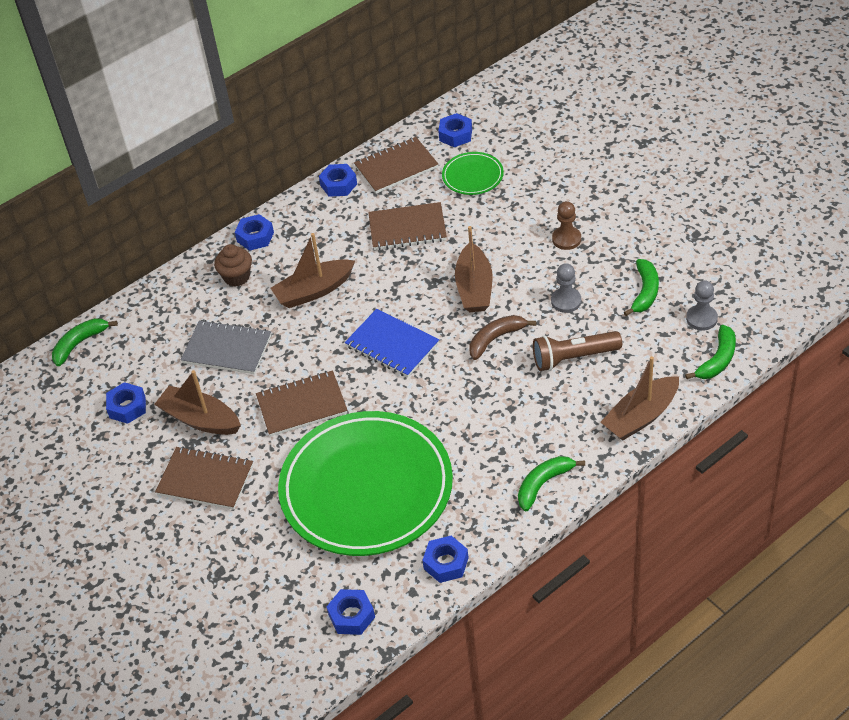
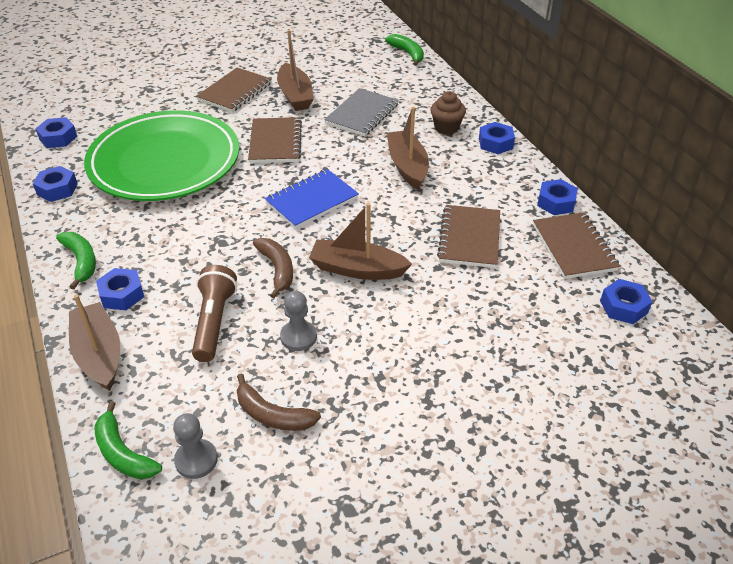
camera: 100 degrees right, 5 degrees down
blue nut [106,382,146,424] -> blue nut moved to [96,268,144,310]
brown boat [154,370,241,435] -> brown boat turned 120 degrees clockwise [277,30,314,111]
green plate [442,152,504,195] -> none
brown pawn [552,201,581,250] -> none
green banana [624,259,659,316] -> brown banana [237,373,321,431]

